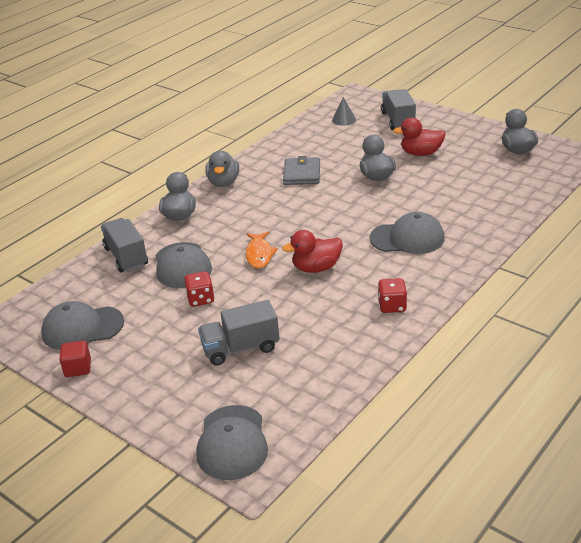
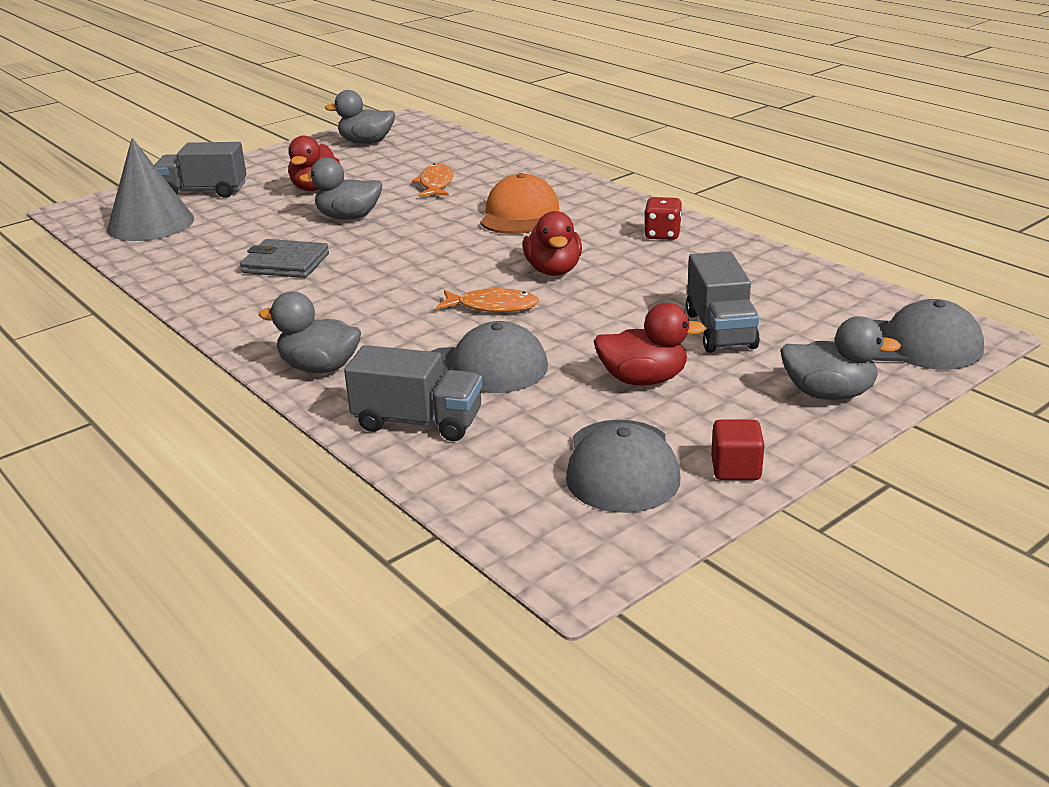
camera: 80 degrees left, 5 degrees down
grey truck [101,218,148,272] -> grey truck turned 150 degrees counterclockwise [344,345,482,441]
red dice [184,271,215,307] -> none
grey duck [205,151,239,187] -> grey duck moved to [780,316,901,400]
grey cone [332,97,356,126] -> grey cone [107,138,194,241], size x2.08
grey cap [369,212,445,254] -> orange cap [480,173,559,234]
none -> orange fish [412,164,453,197]
none -> red duck [593,303,706,385]

